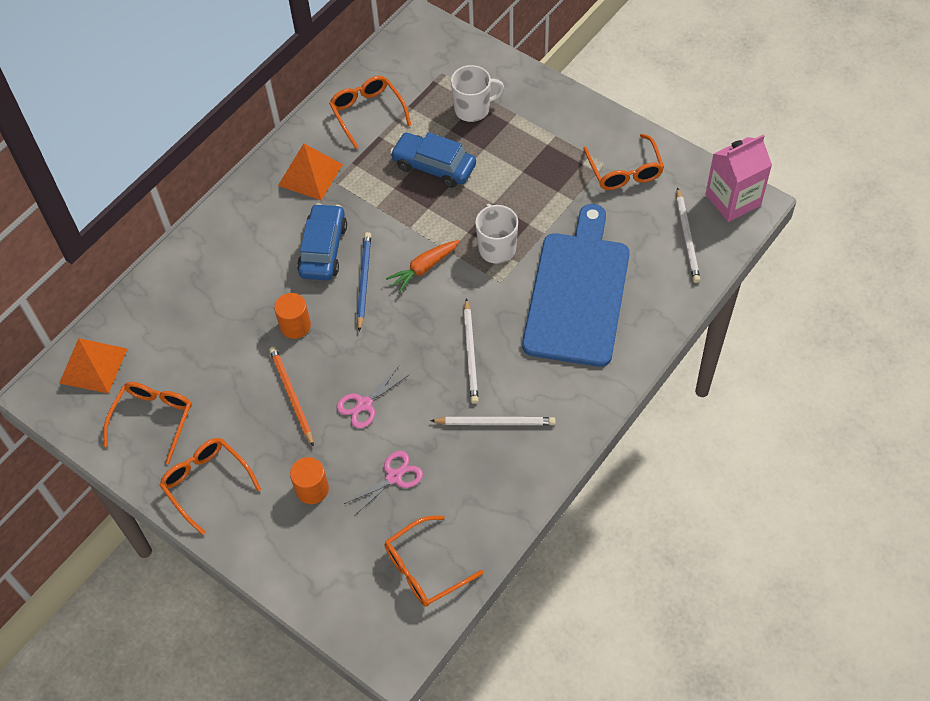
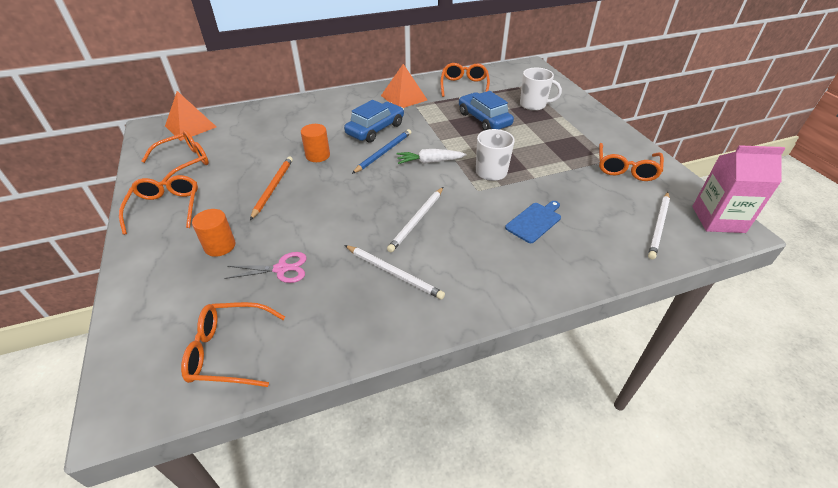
camera: 30 degrees right, 15 degrees down
pink scissors [336,366,410,428] -> none
orange carrot [386,240,460,293] -> white carrot [397,149,467,164]
blue cutting board [522,204,630,367] -> blue cutting board [505,201,561,243], size x0.40

